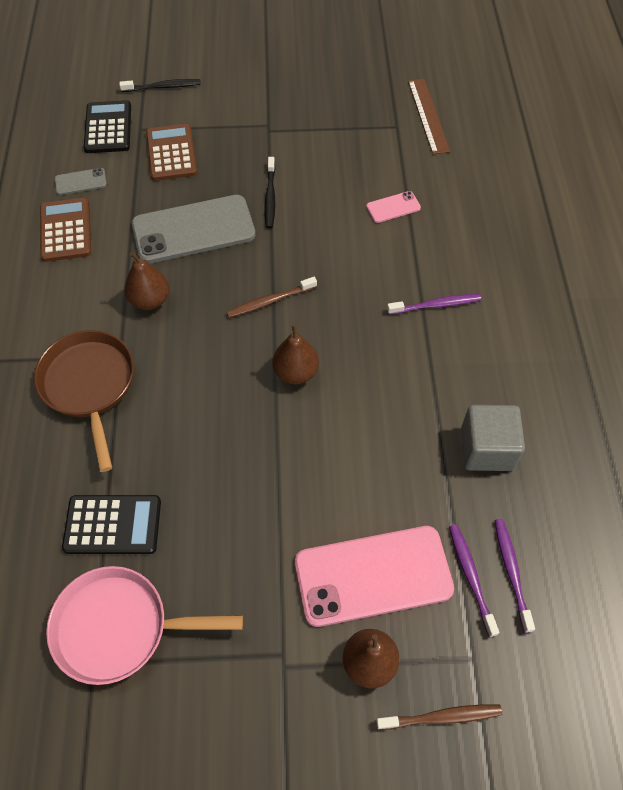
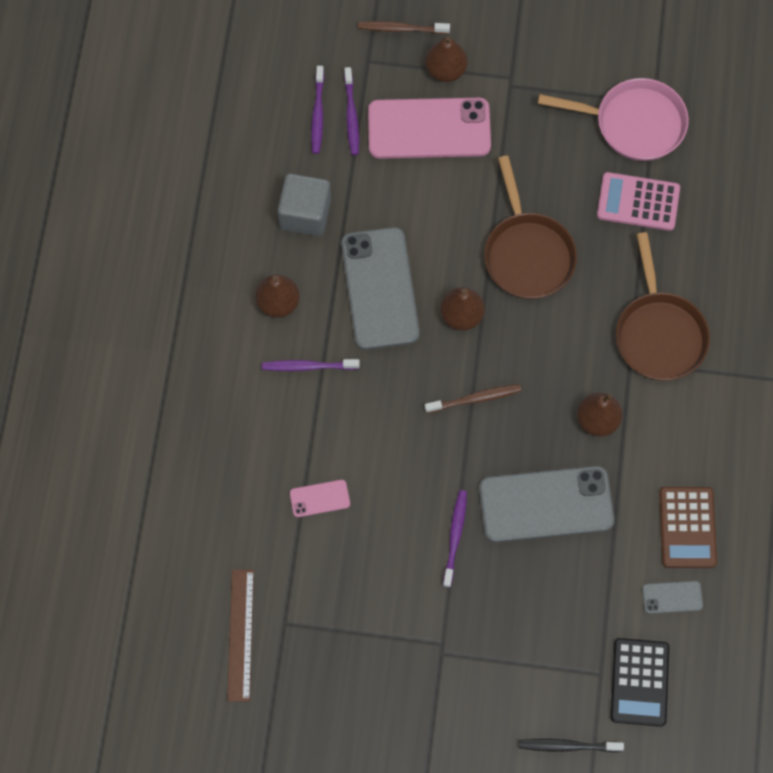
camera: 170 degrees left, 10 degrees up
black calculator [62,495,161,554] -> pink calculator [597,172,680,231]
brown calculator [146,124,197,181] -> none
black toothbrush [265,157,275,229] -> purple toothbrush [443,490,467,588]
none -> brown pear [255,274,300,318]
none -> grey phone [341,227,420,350]
none -> brown pan [484,155,577,299]

